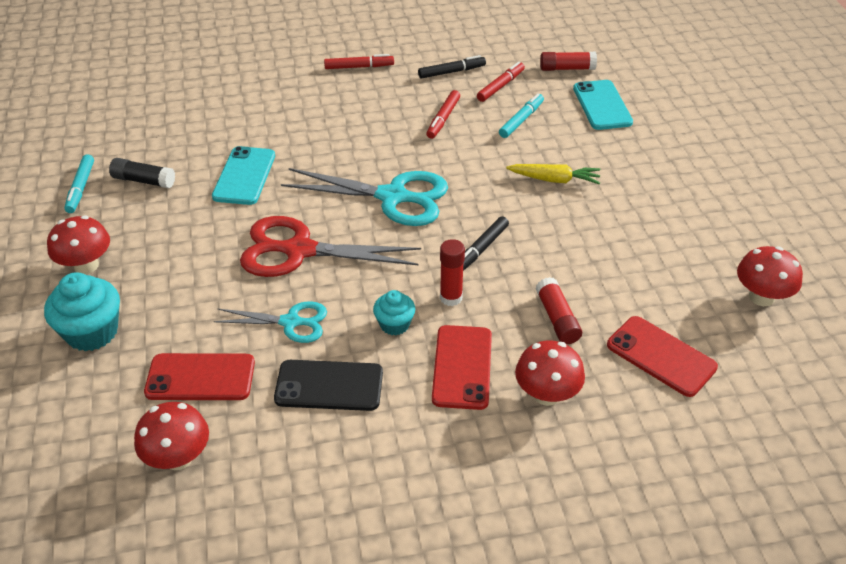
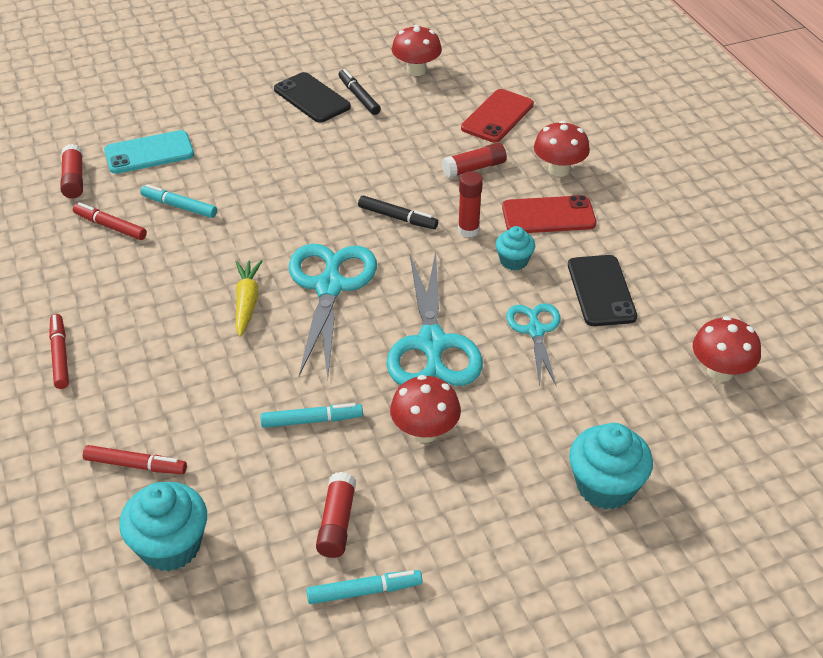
camera: 100 degrees left, 0 degrees up
red mushroom [47,215,110,274] -> red mushroom moved to [390,375,461,443]
black glue stick [109,158,175,188] -> red glue stick [316,472,356,558]
red phone [144,353,255,400] -> none
turquoise phone [212,146,275,205] -> turquoise marker [260,403,363,428]
red scissors [240,216,421,277] -> turquoise scissors [386,252,483,386]
black marker [418,55,486,79] -> black marker moved to [339,69,381,115]
red marker [426,90,460,139] -> red marker moved to [83,445,187,474]
yellow carrot [506,164,600,184] -> yellow carrot moved to [236,260,262,337]
none -> turquoise cupcake [119,482,207,571]
none -> black phone [274,72,351,123]

